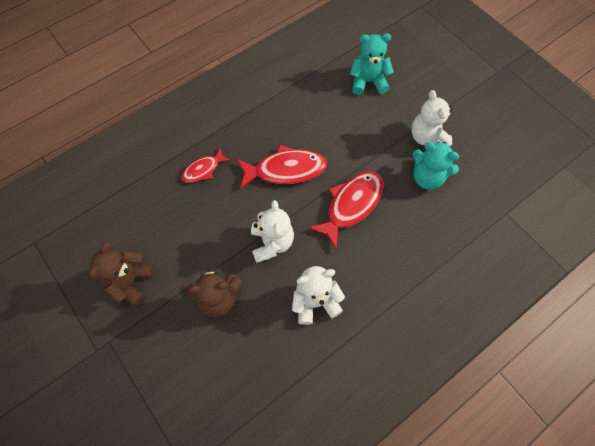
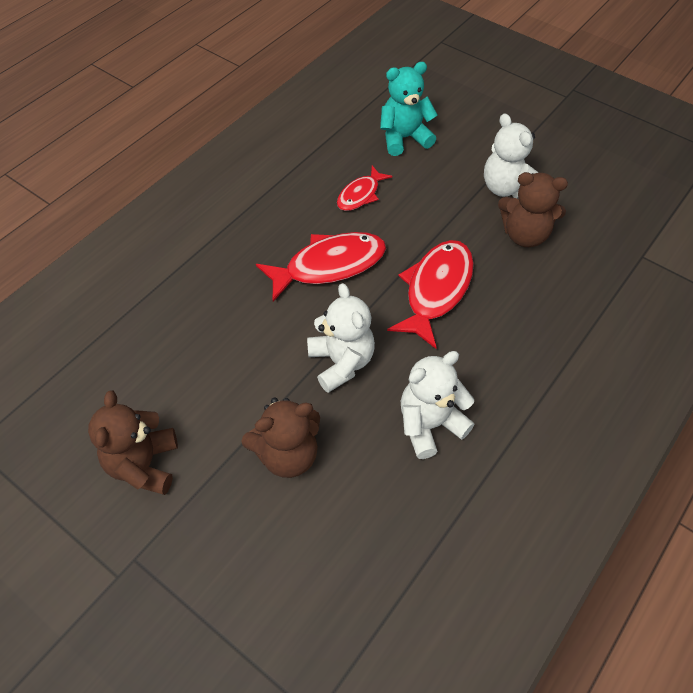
camera: 15 degrees left, 10 degrees down
red fish [181,148,231,183] -> red fish moved to [337,166,392,211]
turquoise teddy bear [412,141,459,190] -> brown teddy bear [498,172,568,247]

